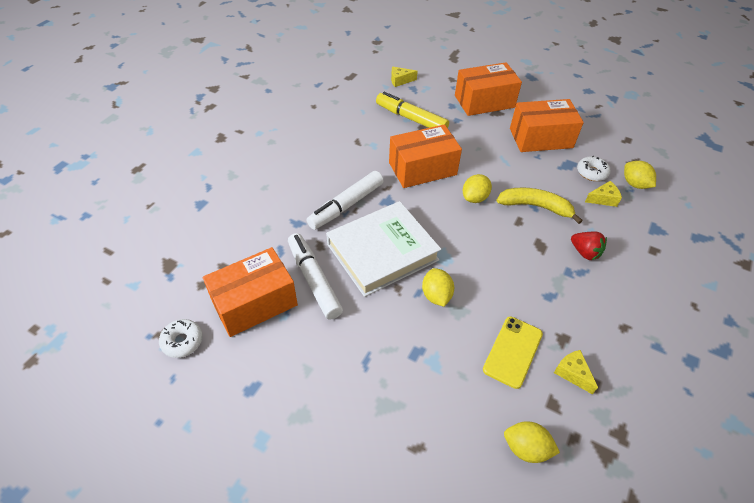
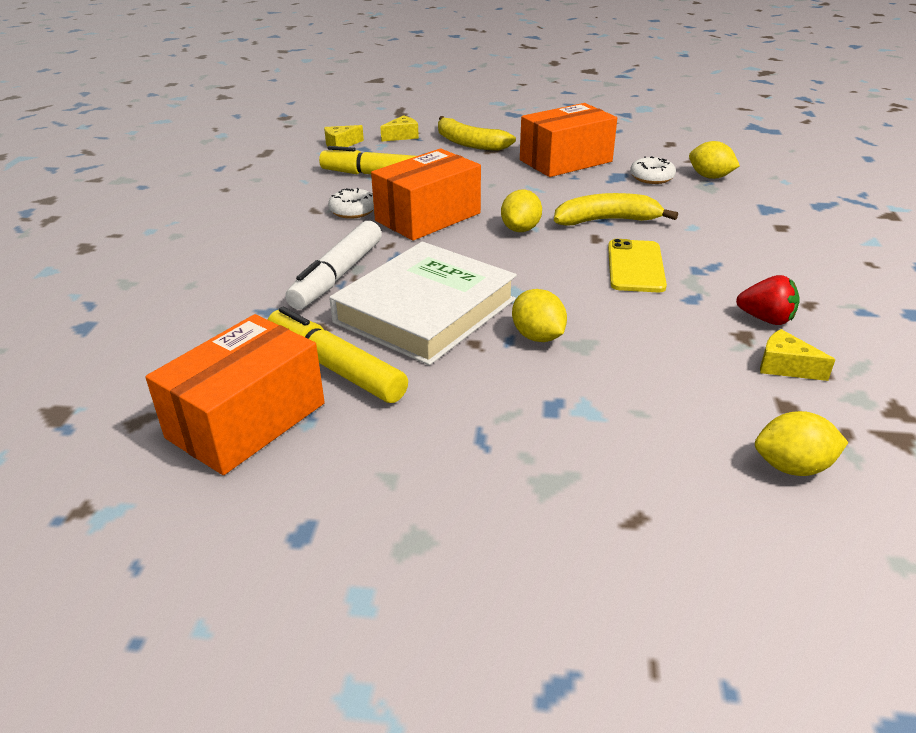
camera: 20 degrees left, 15 degrees down
white donut [159,319,203,358] -> white donut moved to [328,188,374,219]
white marker [288,233,343,319] -> yellow marker [268,307,408,403]
orange box [455,62,522,116] -> yellow banana [438,116,516,151]
yellow phone [483,317,543,389] -> yellow phone moved to [608,239,667,292]
red strawberry [571,232,607,260] -> red strawberry moved to [736,275,800,325]
yellow cheese [585,181,622,207] -> yellow cheese moved to [380,115,419,142]

